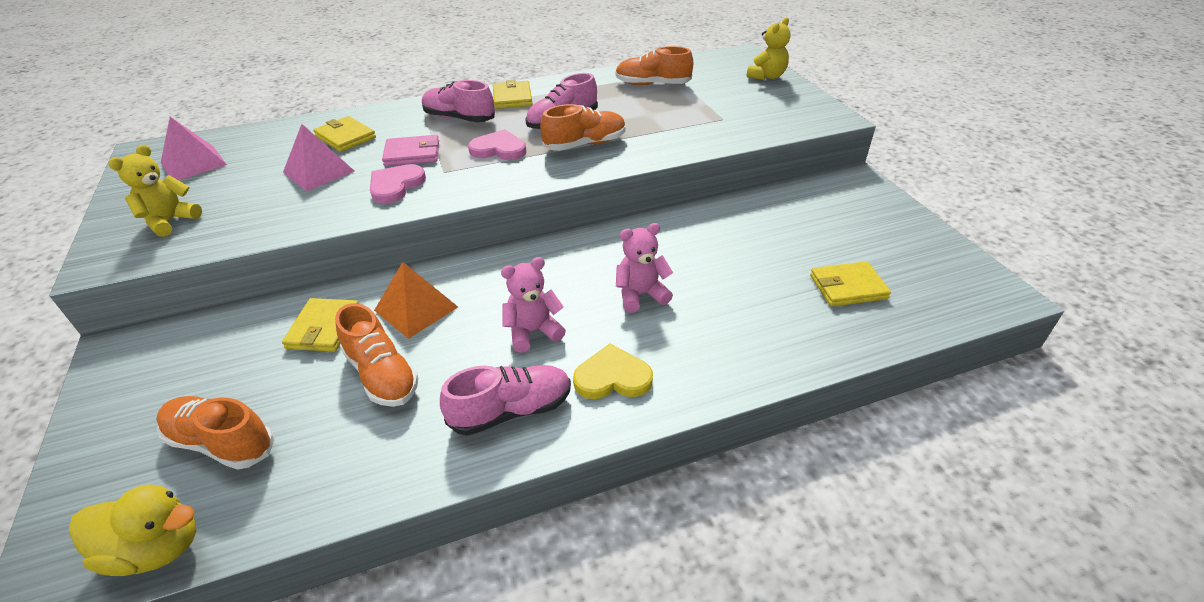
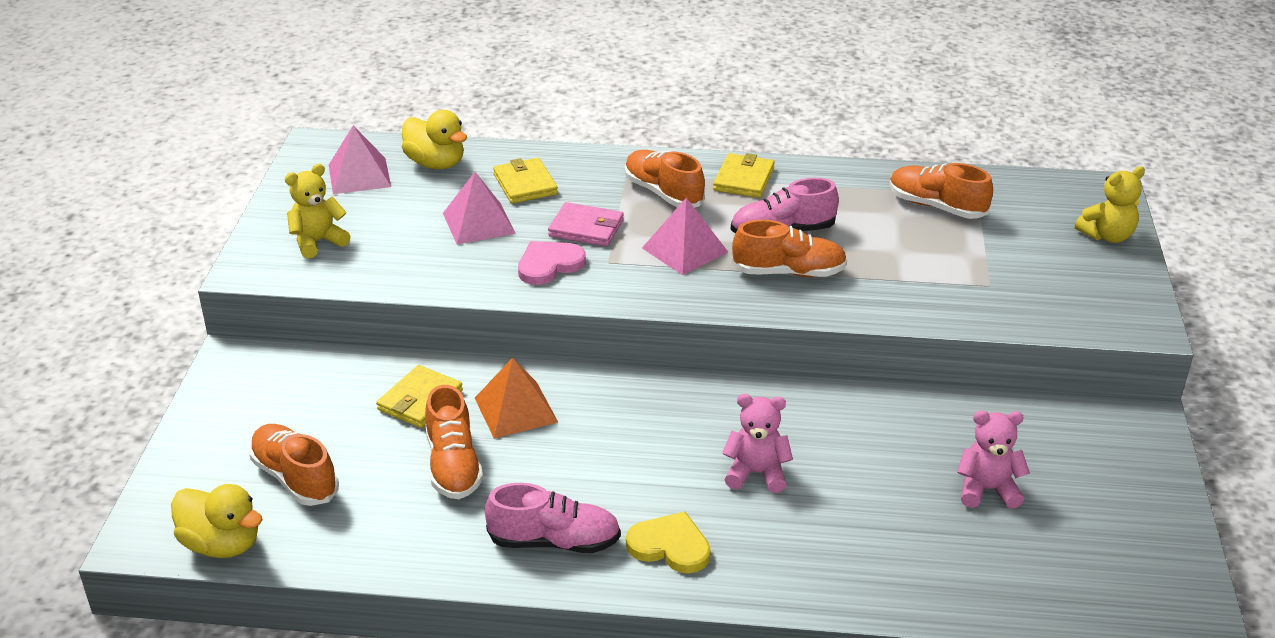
camera: 25 degrees right, 5 degrees down
pink shoe [422,80,495,122] -> orange shoe [625,150,705,207]
pink heart [468,129,526,160] -> pink pyramid [642,198,728,275]
pink teddy bear [501,257,566,353] -> pink teddy bear moved to [957,411,1030,509]
yellow wallet [810,261,891,307] -> none
none -> yellow duck [402,110,467,169]

